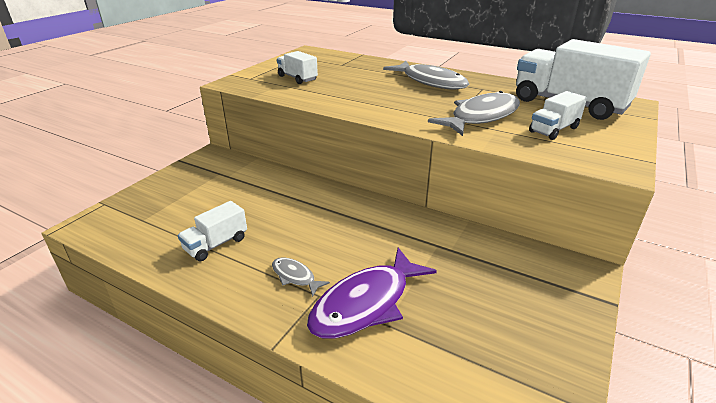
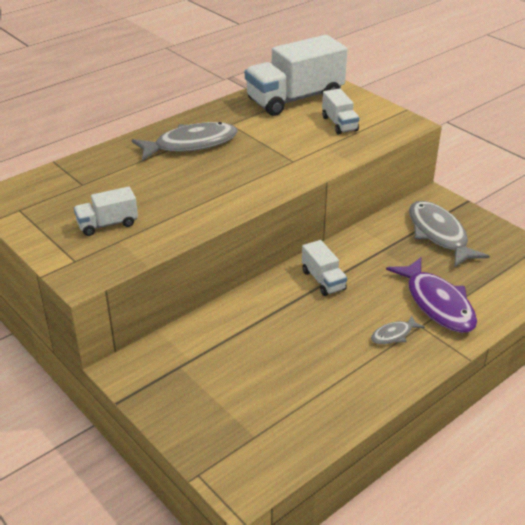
camera: 70 degrees left, 5 degrees up
white truck [177,201,247,261] -> white truck moved to [302,240,347,296]
grey fish [428,91,520,136] -> grey fish moved to [409,201,490,268]

